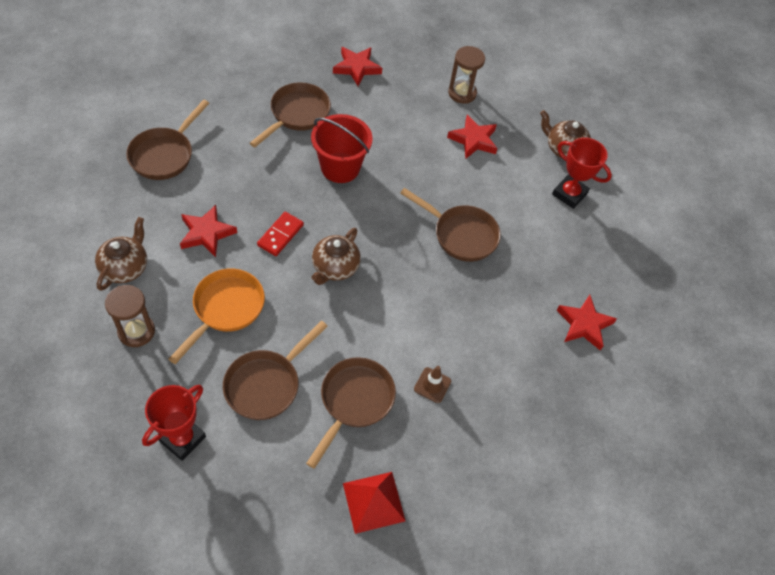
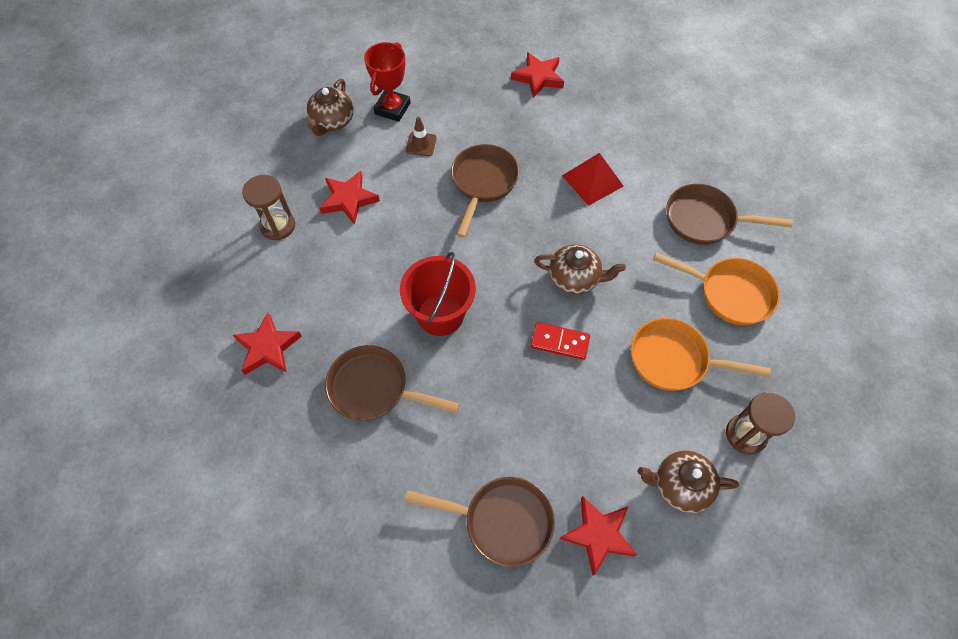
camera: 100 degrees left, 5 degrees up
red trophy [142,385,206,461] -> none
red star [180,205,237,257] -> red star moved to [560,496,637,576]
brown pan [223,321,328,420] -> orange pan [653,252,780,325]
red pyramid [343,472,405,534] -> red pyramid moved to [562,153,624,206]
brown traffic cone [414,366,451,403] -> brown traffic cone moved to [406,117,437,156]

